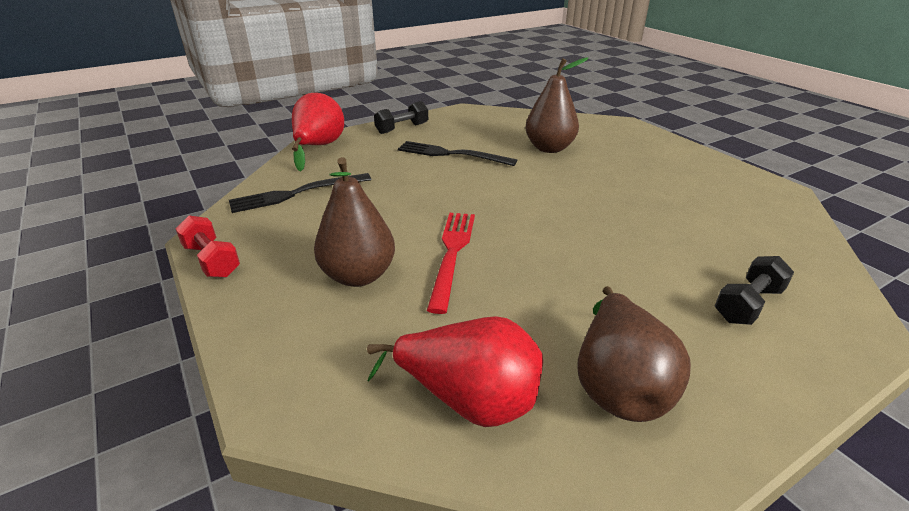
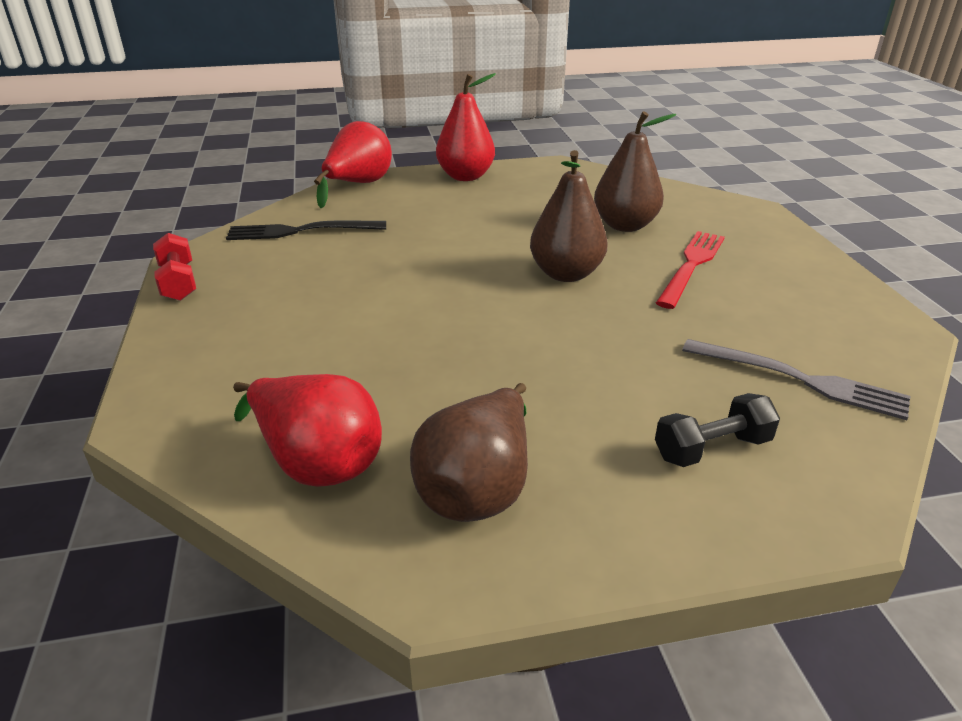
camera: 20 degrees right, 0 degrees up
brown pear [314,157,395,287] -> brown pear moved to [530,150,608,282]
black dumbbell [374,101,428,134] -> red pear [436,73,496,181]
black fork [398,141,517,166] -> none
red fork [427,213,475,314] -> red fork moved to [656,231,725,309]
none -> grey fork [682,339,911,420]

